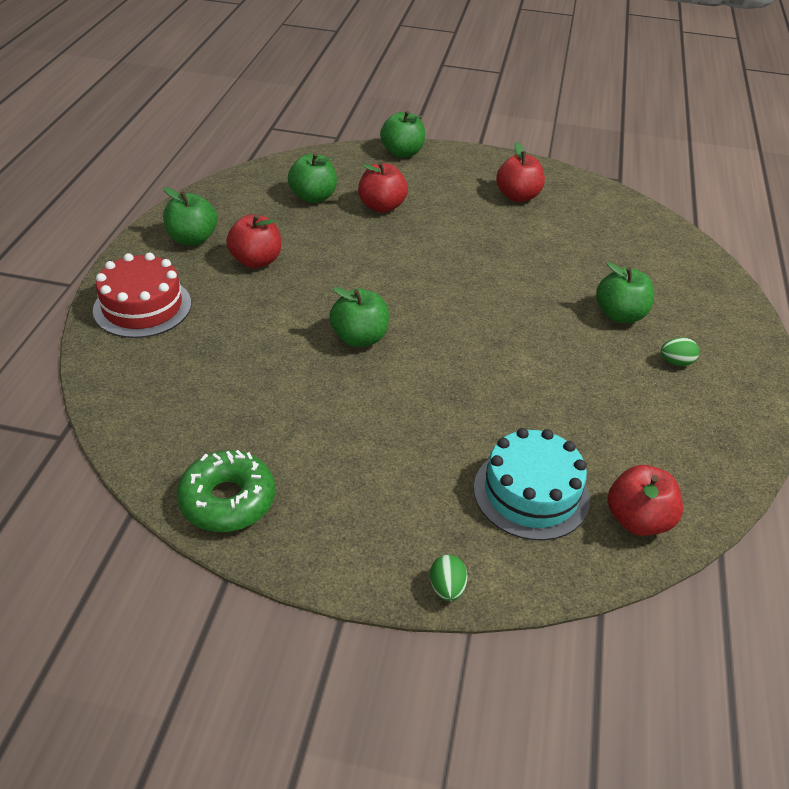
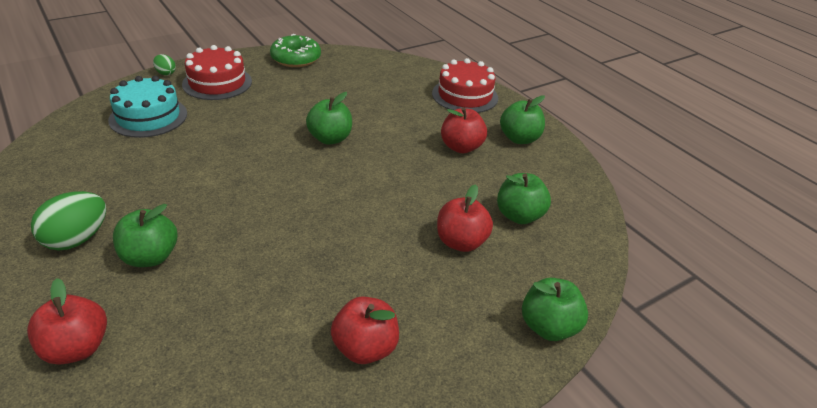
camera: 135 degrees right, 5 degrees down
red apple [608,465,683,536] -> red apple moved to [27,278,107,365]
green egg [661,337,699,366] -> green egg [31,191,106,250], size x1.88
none -> red cake [182,45,252,100]

